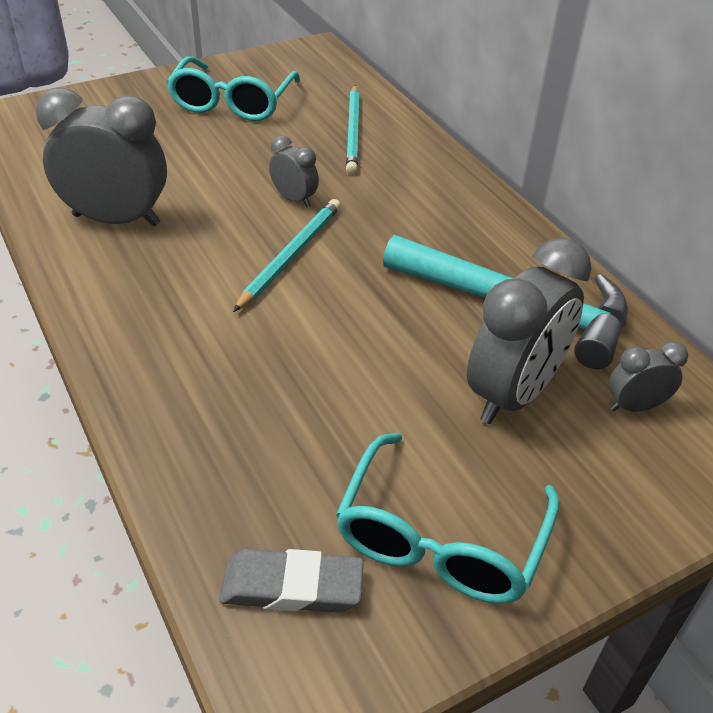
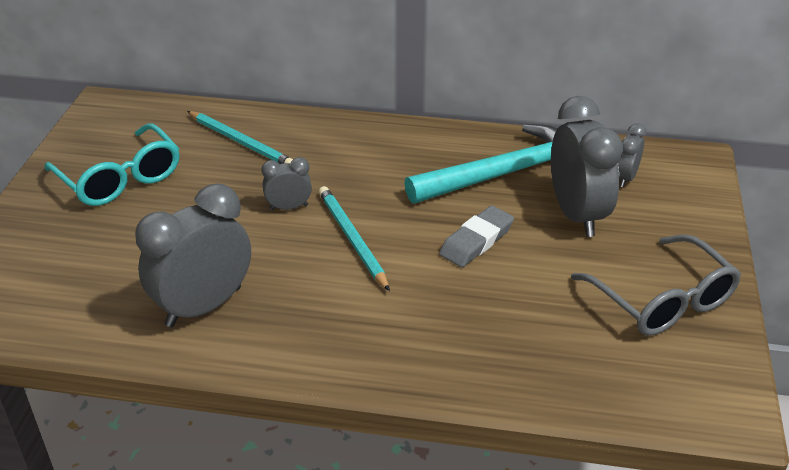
camera: 50 degrees left, 5 degrees down
grey eraser [220,549,364,613] -> grey eraser moved to [439,206,514,267]
turquoise glasses [336,433,560,604] -> grey glasses [571,234,741,336]

